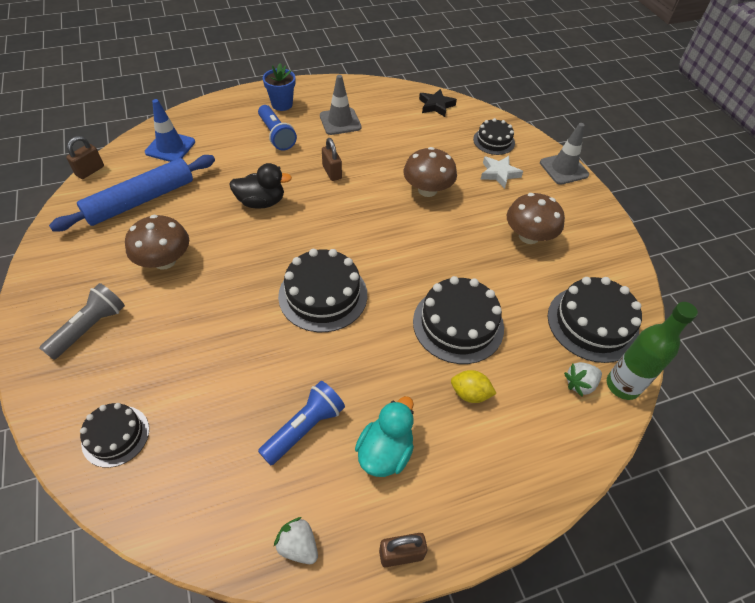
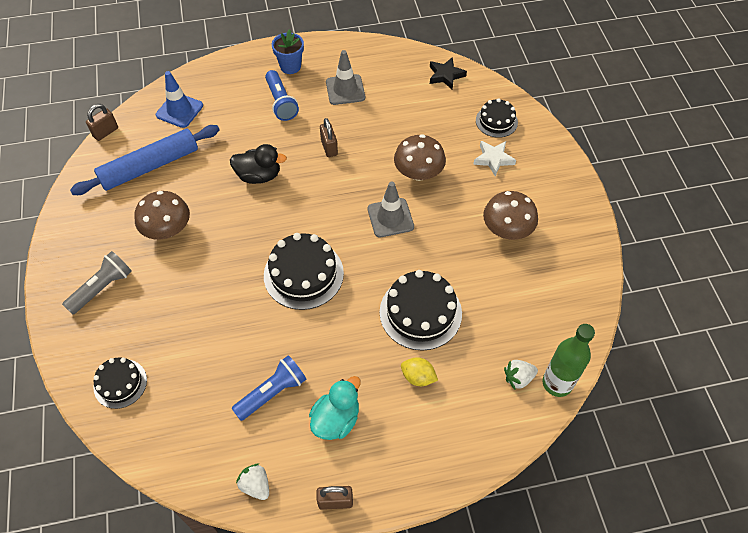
camera: 10 degrees right, 5 degrees up
grey traffic cone [540,123,589,185] -> grey traffic cone moved to [368,181,414,237]
black cake [548,277,642,363] -> none

